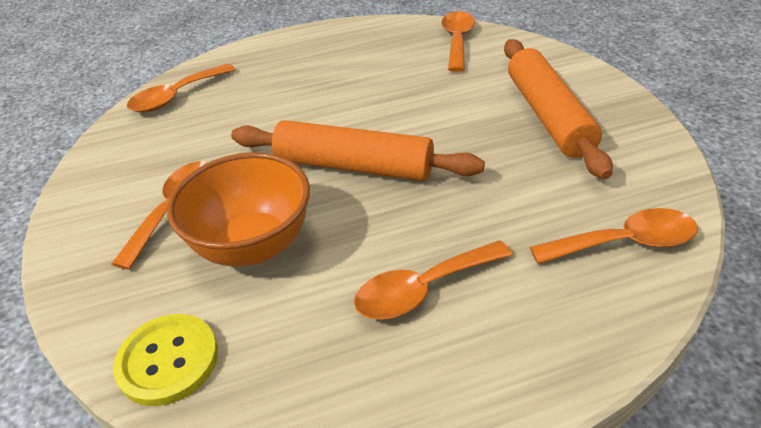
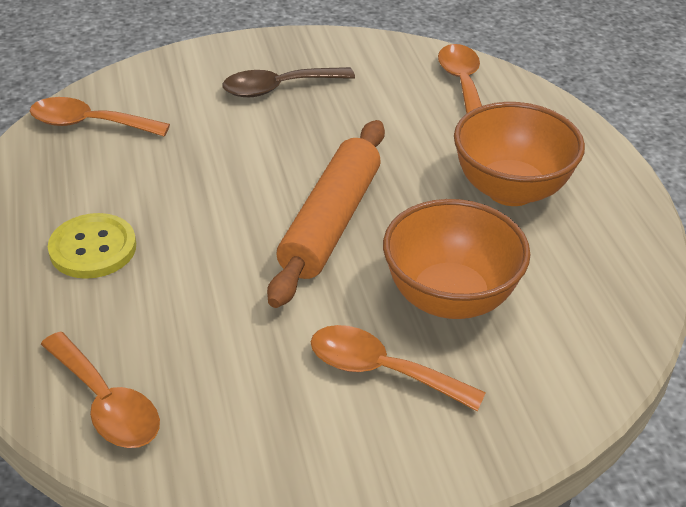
camera: 90 degrees left, 0 degrees up
yellow button [113,314,218,406] -> yellow button moved to [48,213,136,279]
orange spoon [354,240,512,320] -> orange bowl [454,102,585,206]
orange rolling pin [504,39,613,179] -> brown spoon [223,67,355,97]

